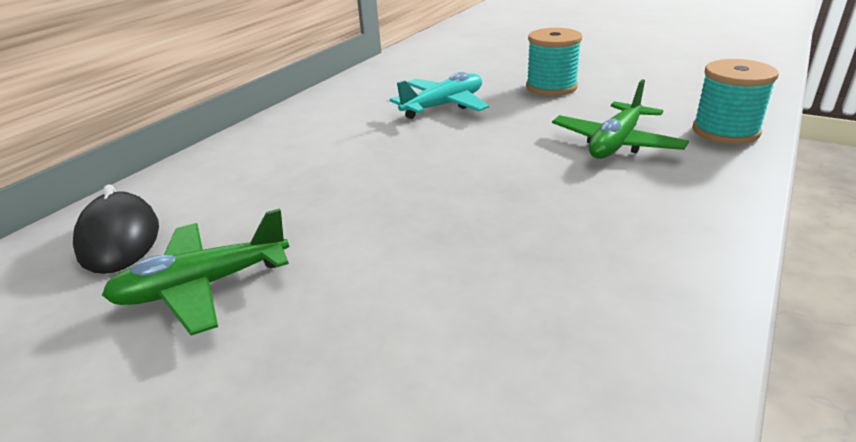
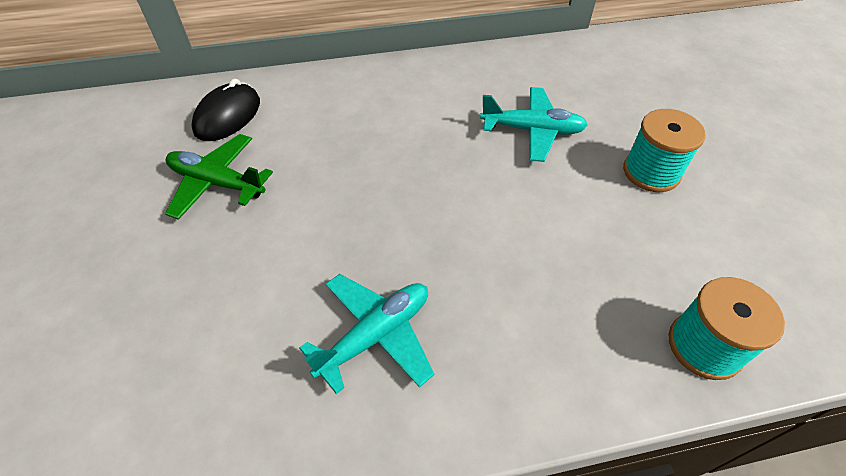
camera: 45 degrees right, 20 degrees up
green plane [552,79,689,159] -> none
none -> turquoise plane [299,274,434,394]

